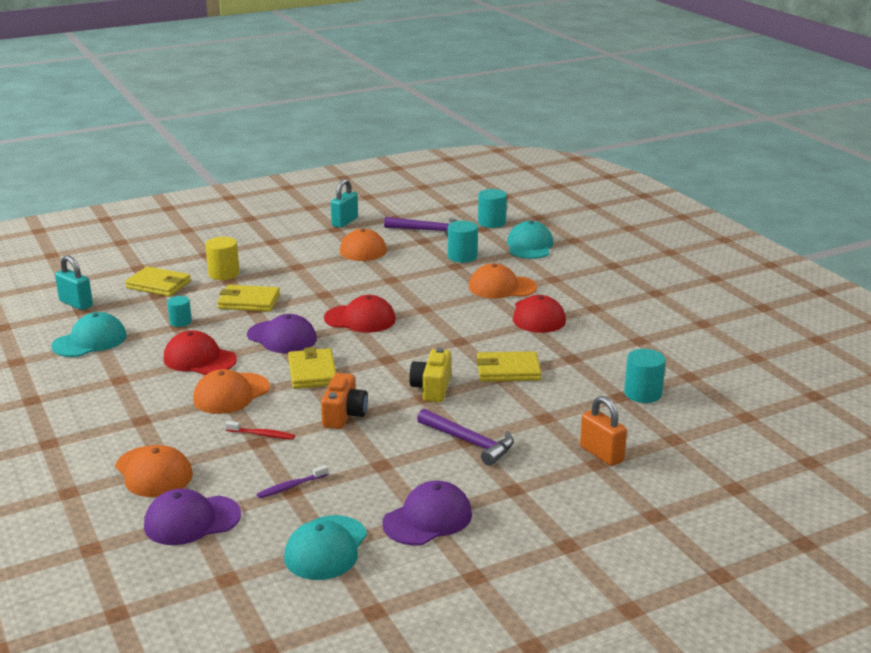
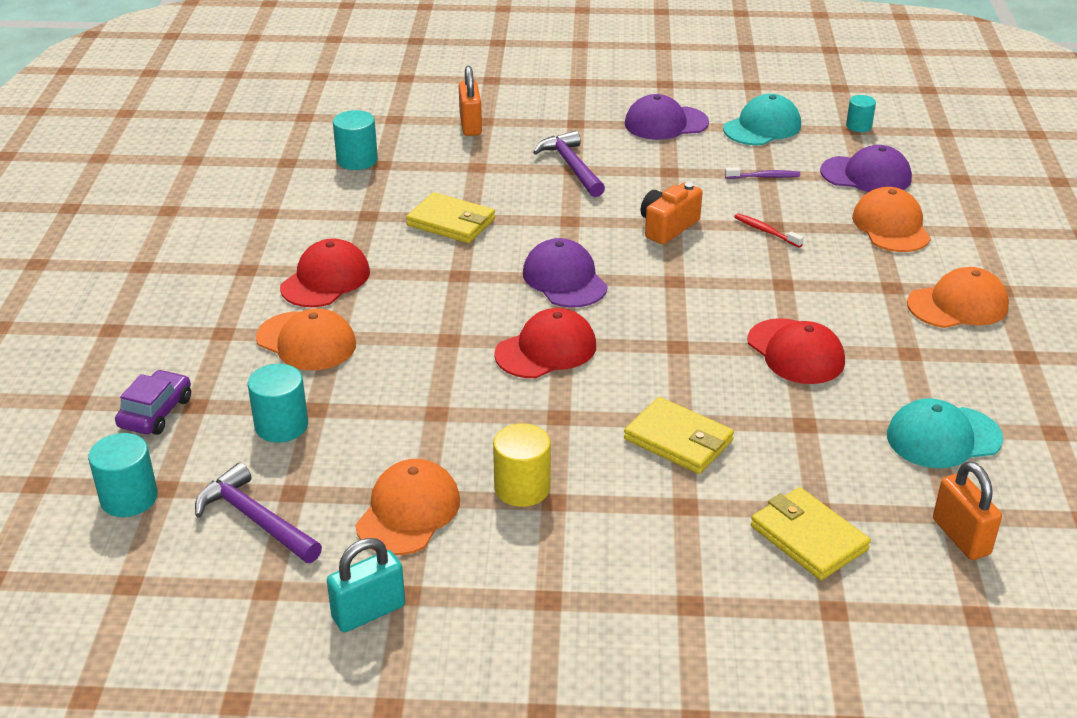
camera: 150 degrees left, 10 degrees up
turquoise padlock [55,255,93,310] -> orange padlock [933,461,1002,560]
turquoise cylinder [167,296,192,327] -> turquoise cylinder moved to [846,95,876,132]
orange cap [193,369,270,414] -> orange cap moved to [907,267,1009,328]
yellow cylinder [205,237,240,280] -> yellow cylinder moved to [493,423,551,507]
purple cap [247,314,317,353] -> purple cap moved to [523,238,608,308]
yellow wallet [288,347,336,389] -> none
red cap [324,295,396,333] -> red cap turned 105 degrees clockwise [494,308,596,378]
yellow camera [409,348,451,402] -> none
turquoise cap [507,221,553,259] -> purple car [115,370,191,435]

